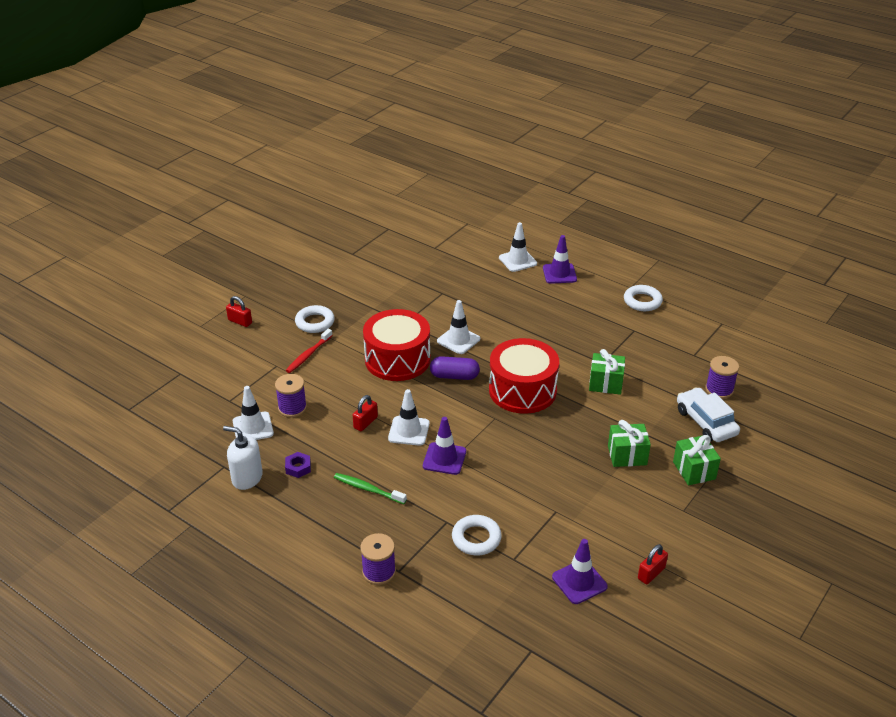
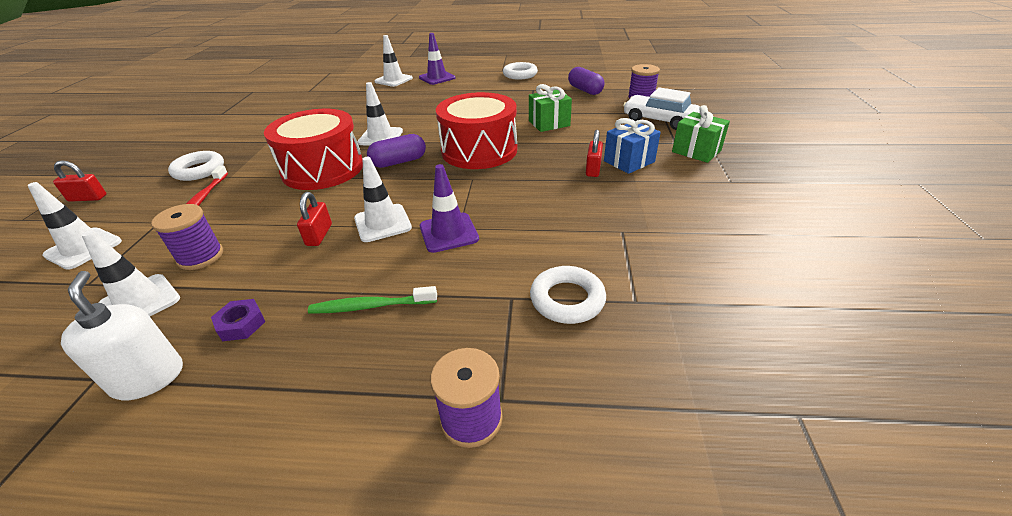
camera: 30 degrees left, 0 degrees up
white soap dispenser [223,426,263,490] -> white soap dispenser turned 75 degrees clockwise [61,271,183,400]
purple traffic cone [552,539,608,604] -> none
green gift [608,420,651,467] -> blue gift [604,118,661,174]
red padlock [638,544,668,584] -> red padlock moved to [586,130,603,177]
none -> white traffic cone [28,182,122,270]
none -> purple capsule [568,67,605,95]

